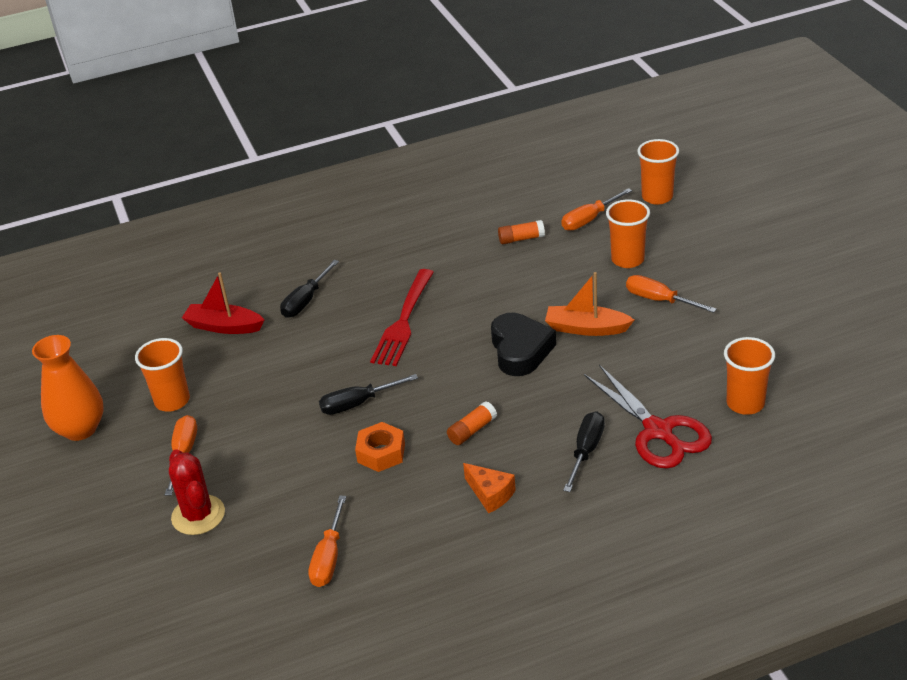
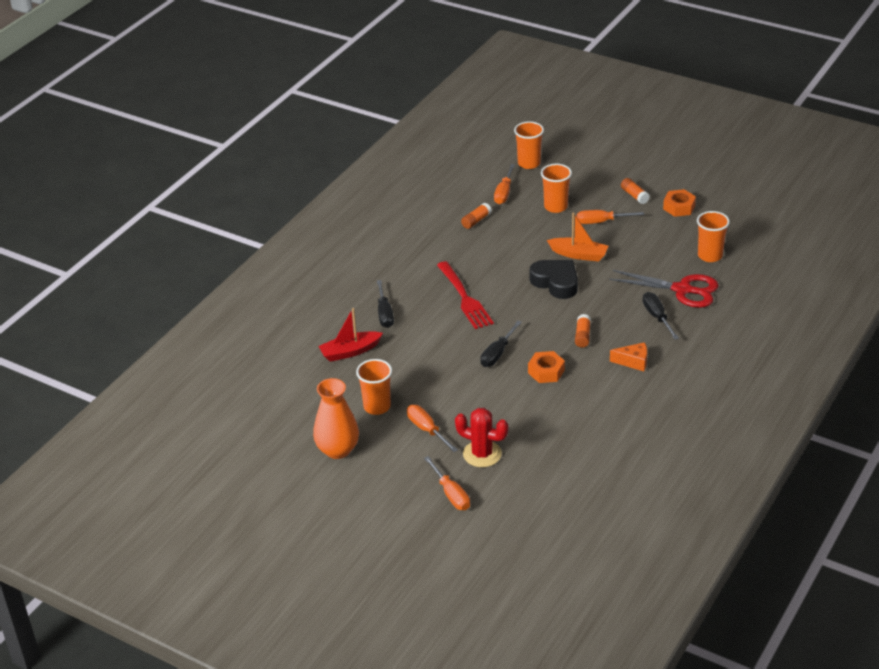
camera: 40 degrees left, 0 degrees up
orange screwdriver [308,495,346,587] -> orange screwdriver moved to [424,456,470,510]
orange boat [545,272,634,336] -> orange boat turned 135 degrees counterclockwise [547,213,608,261]
none -> orange glue stick [621,178,650,204]
none -> orange nut [663,189,696,217]

